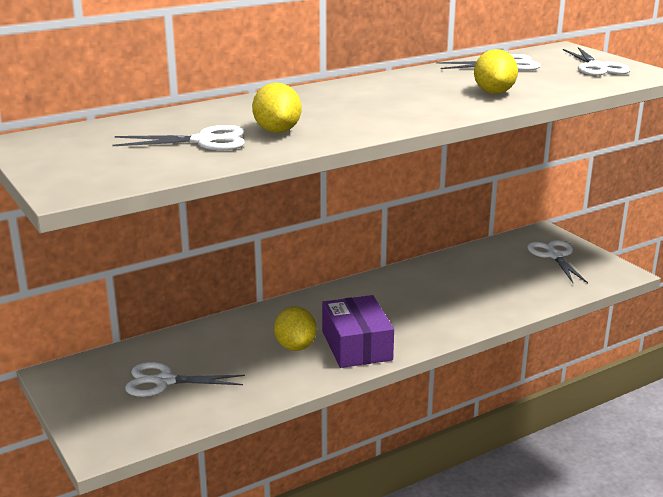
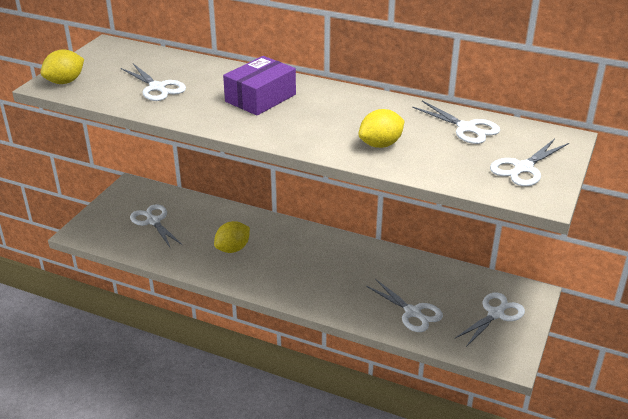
camera: 55 degrees right, 10 degrees up
yellow lemon [252,83,301,133] -> yellow lemon moved to [41,49,84,84]
purple box [322,295,394,368] -> purple box moved to [223,56,296,116]
none -> white scissors [366,279,443,332]

